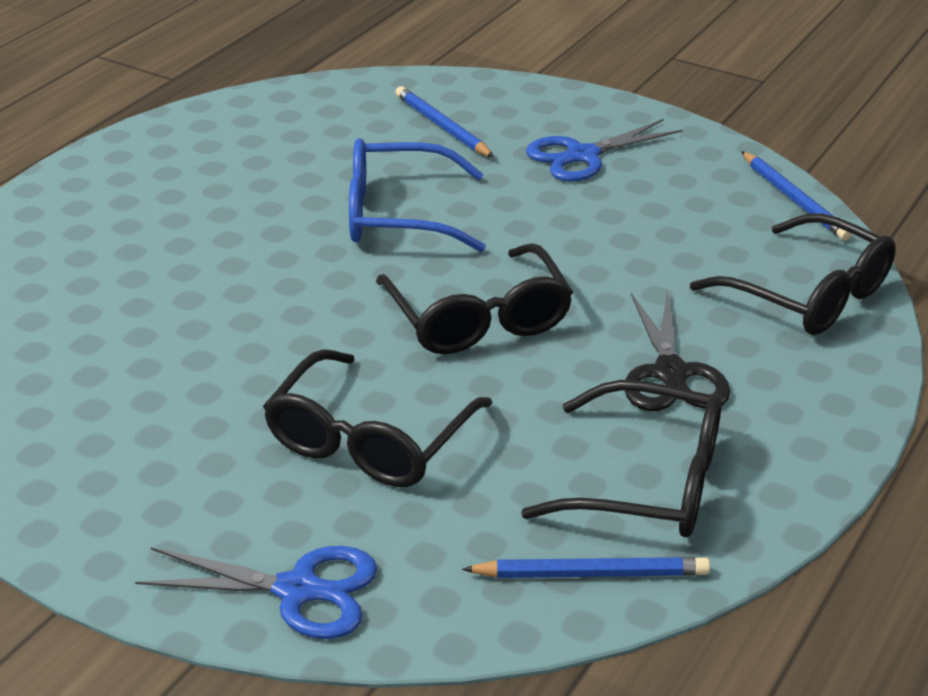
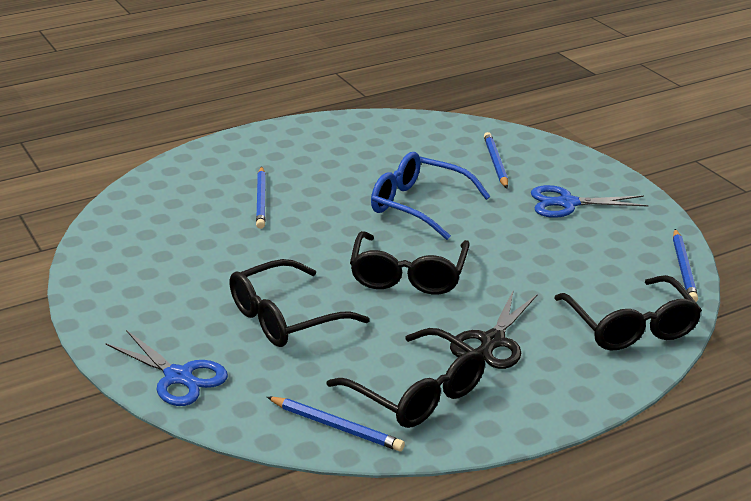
camera: 30 degrees right, 5 degrees down
none -> blue pencil [256,167,266,229]

